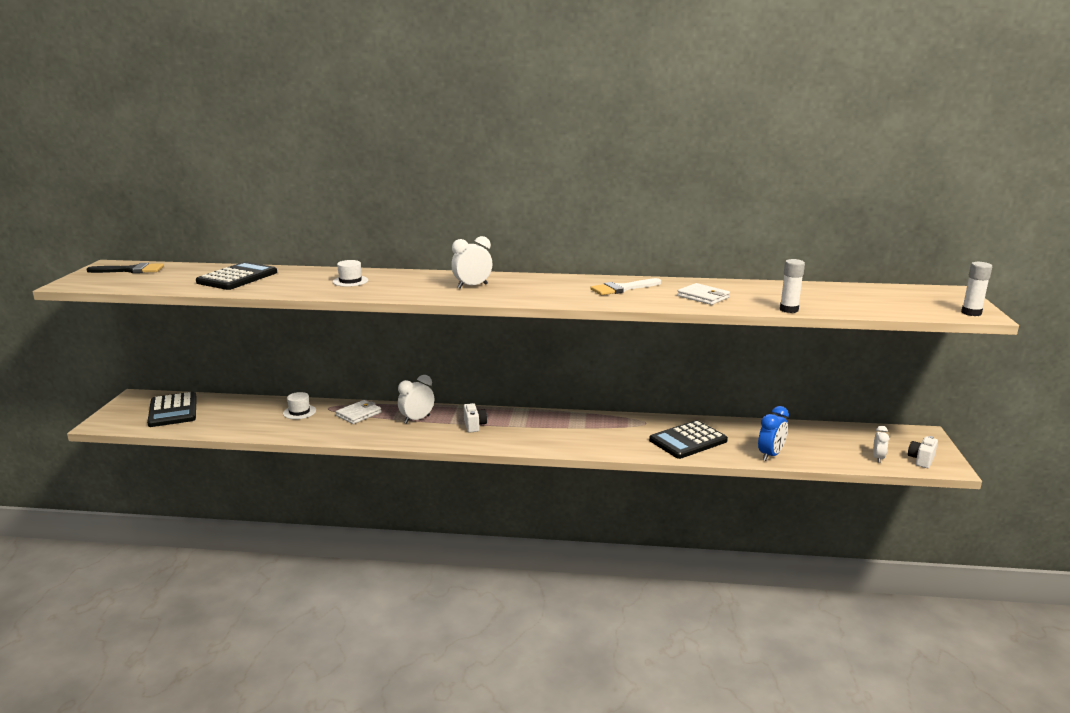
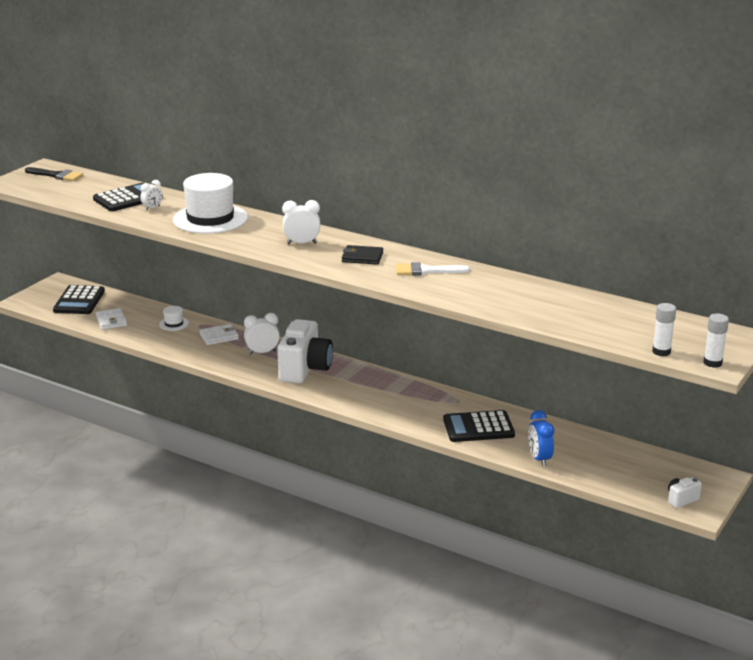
camera: 25 degrees right, 5 degrees up
white hat [333,260,368,287] -> white hat [173,173,248,234], size x2.34
white camera [463,403,487,433] -> white camera [277,319,333,383], size x2.29
white wallet [677,283,730,305] -> white wallet moved to [96,308,127,330]
blue clock [758,406,789,461] -> blue clock turned 105 degrees clockwise [528,410,554,467]
white glue stick [780,259,805,313] -> white glue stick moved to [652,303,676,356]
white clock [873,426,889,463] -> white clock moved to [140,180,163,211]
none -> black wallet [342,245,383,265]

